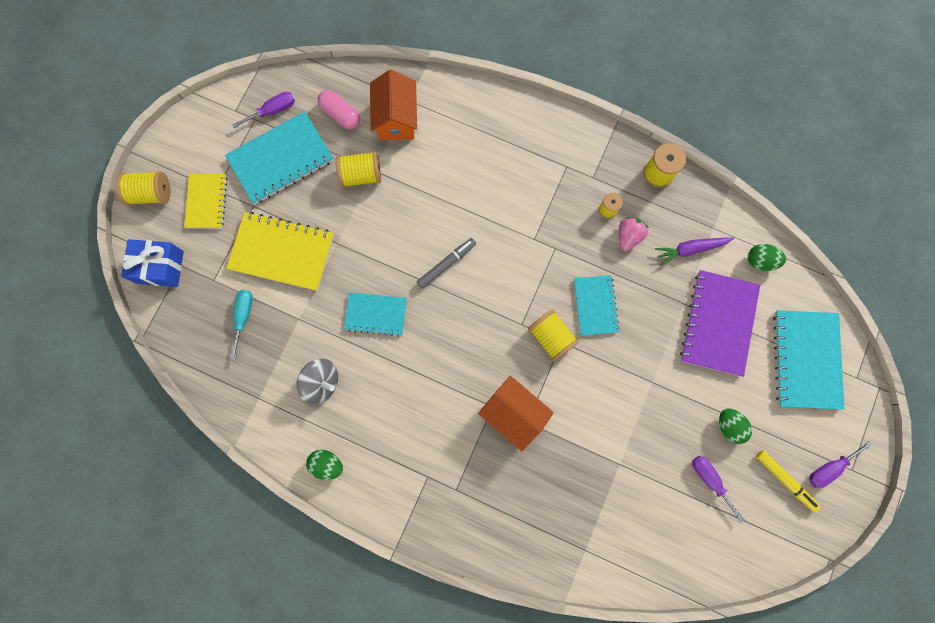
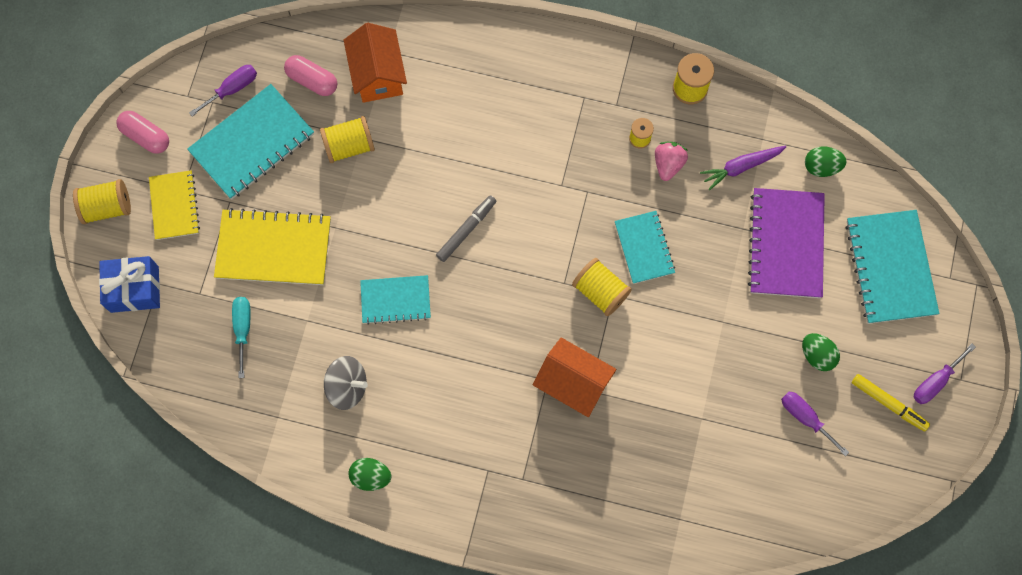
camera: 10 degrees left, 5 degrees down
none -> pink capsule [116,111,169,154]

